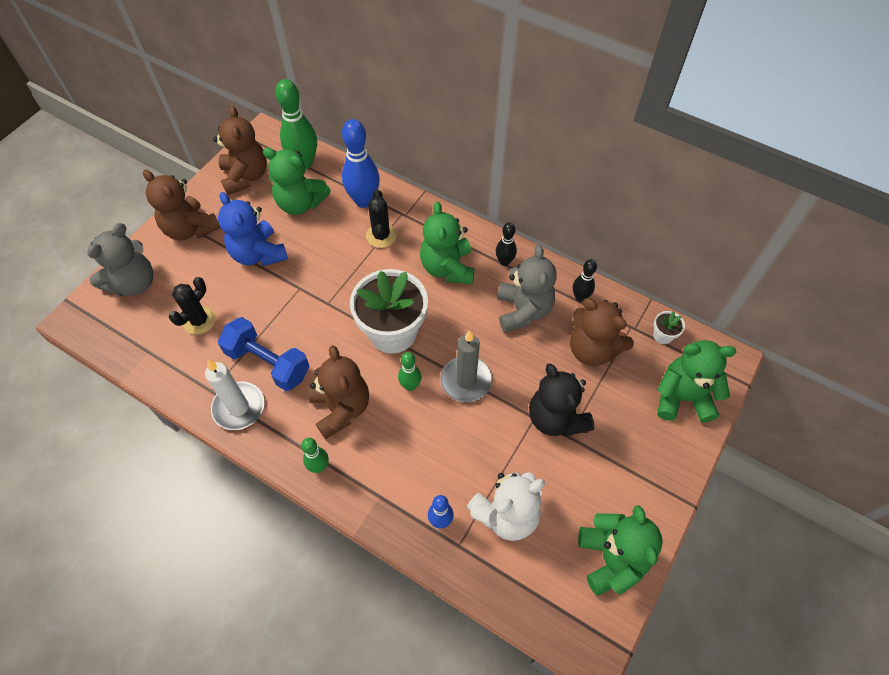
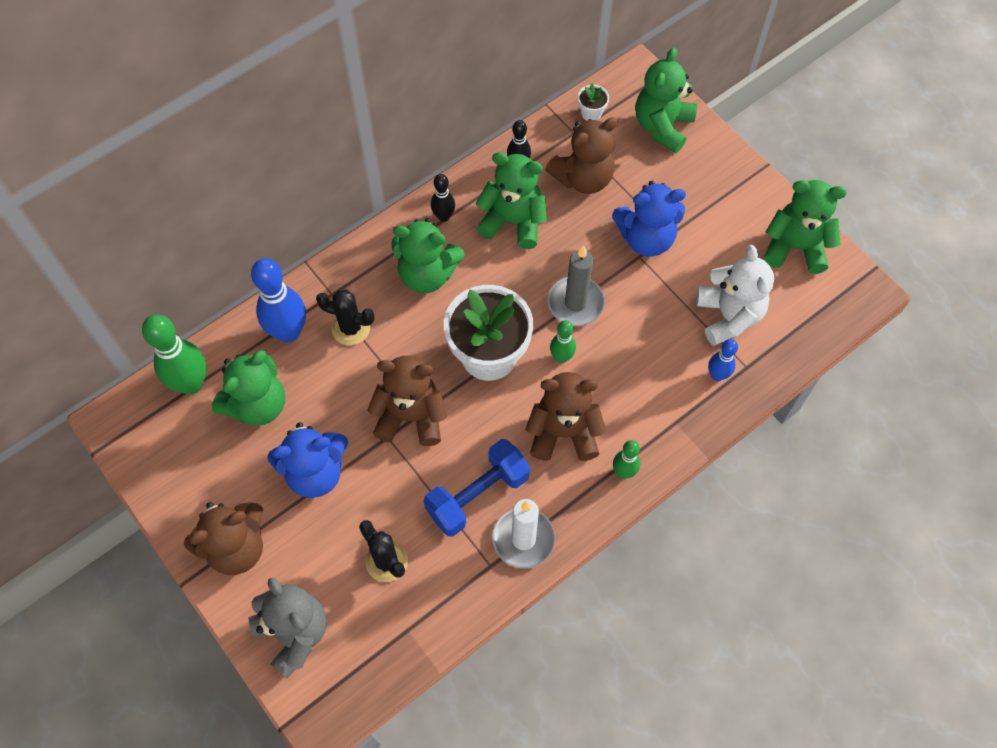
camera: 70 degrees left, 5 degrees up
brown teddy bear [213,106,267,195] -> brown teddy bear moved to [367,356,447,446]
grey teddy bear [497,245,557,333] -> green teddy bear [475,152,547,249]
black teddy bear [529,363,594,436] -> blue teddy bear [612,181,686,257]

